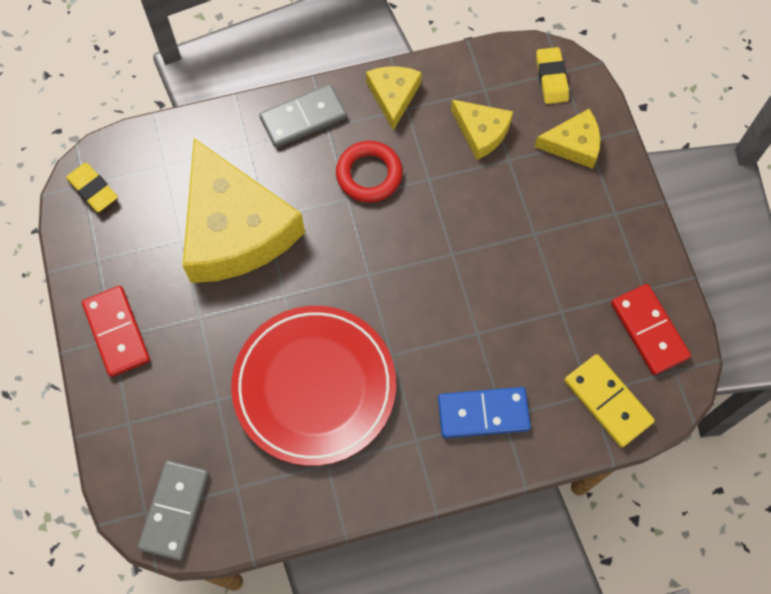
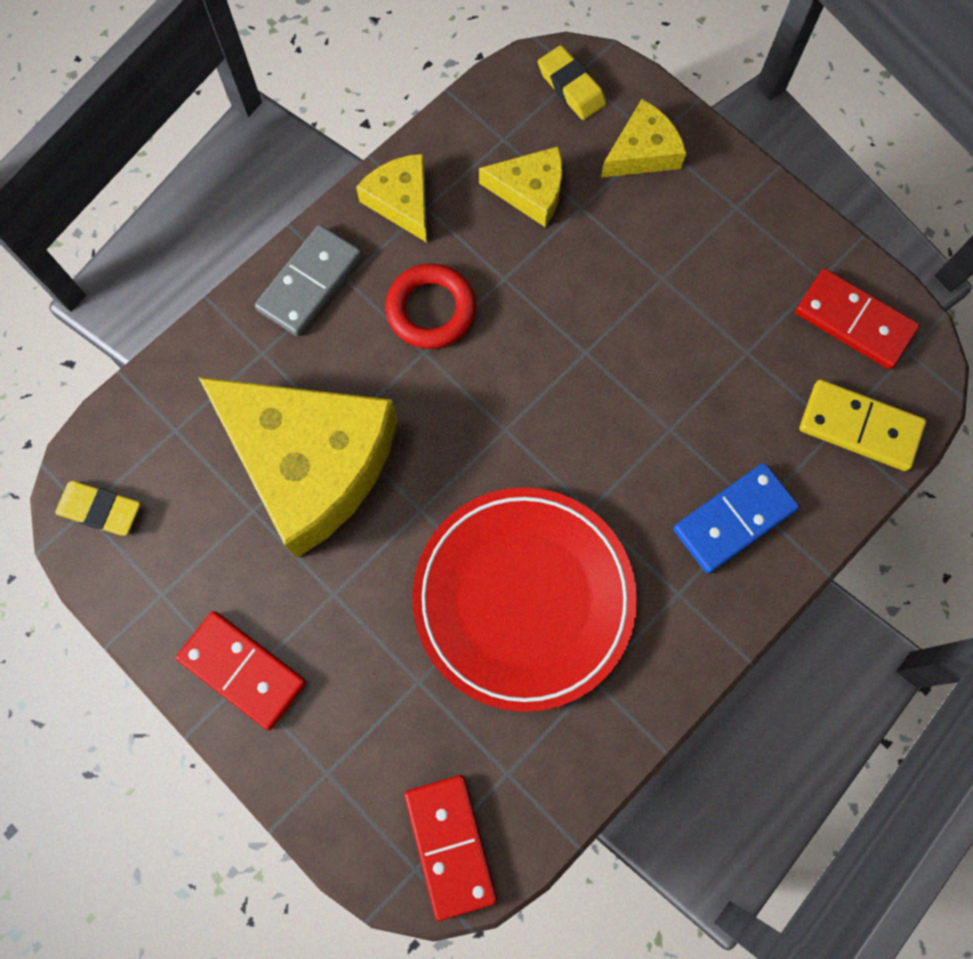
camera: 30 degrees left, 5 degrees up
grey domino [138,460,209,561] -> red domino [404,775,497,921]

